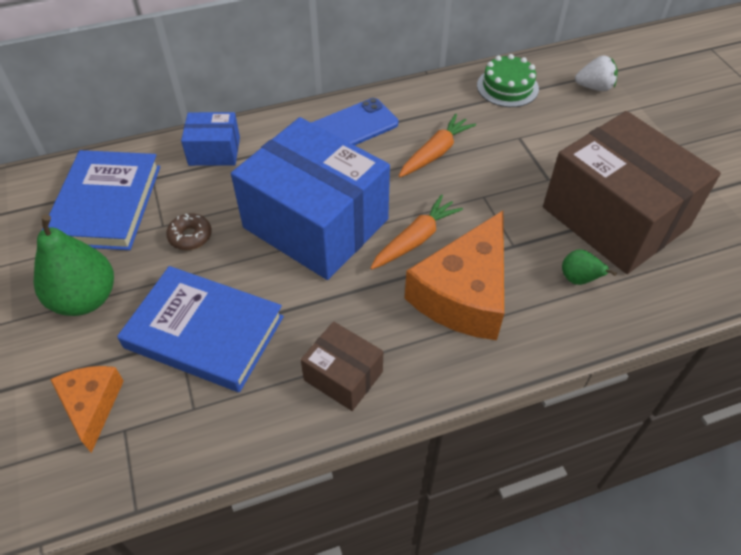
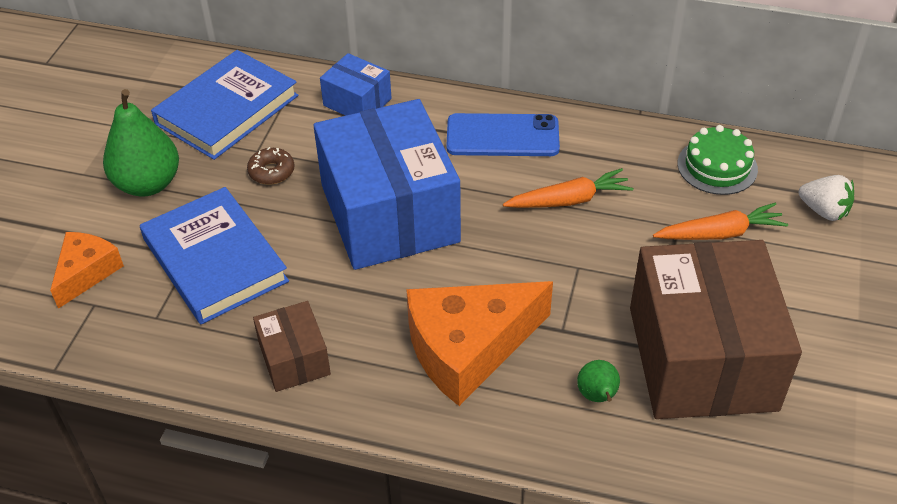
camera: 35 degrees right, 5 degrees down
orange carrot [370,194,463,270] -> orange carrot moved to [653,203,788,240]

